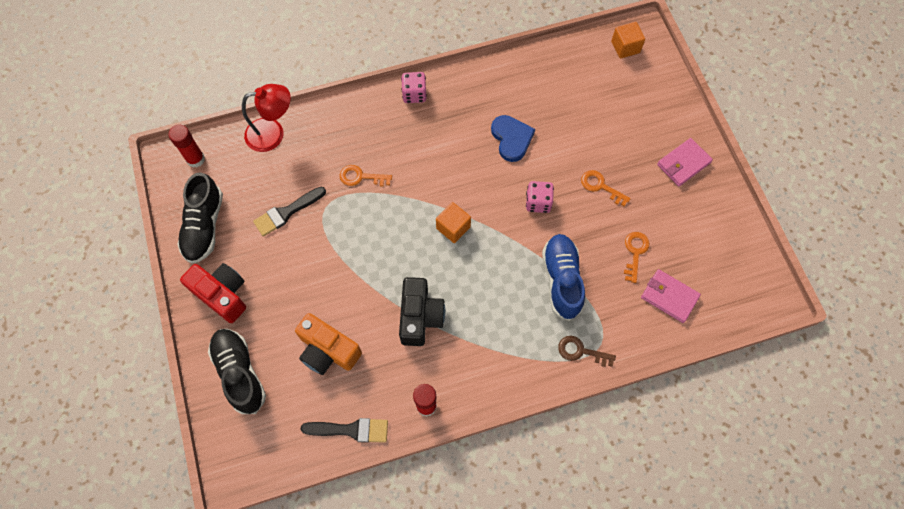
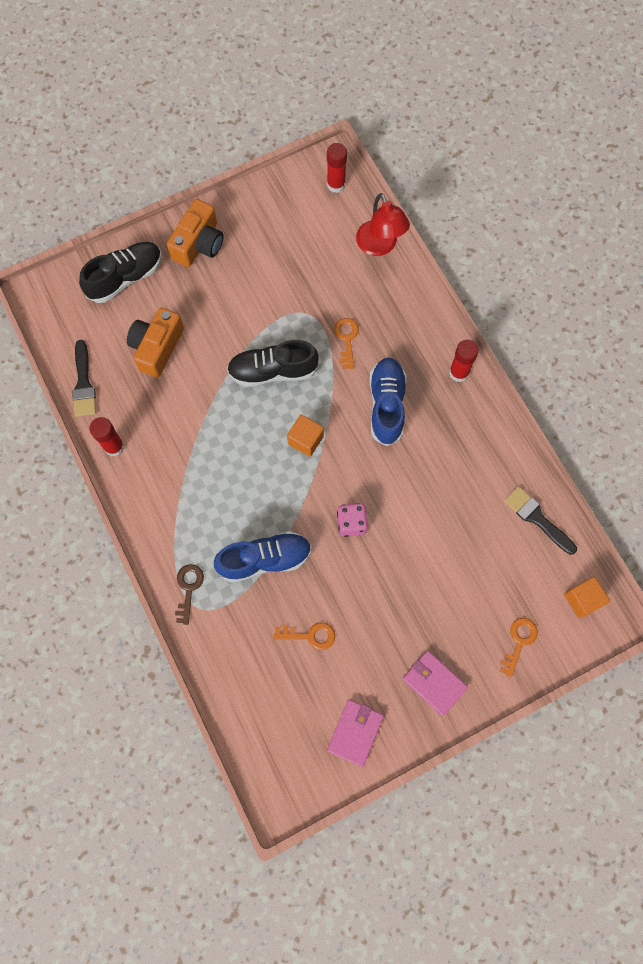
camera: 80 degrees right, 5 degrees up
black shoe [177,172,223,264] -> black shoe moved to [227,340,319,387]
red camera [180,263,246,323] -> orange camera [167,199,223,267]
black brush [253,187,326,237] -> black brush moved to [504,486,577,555]
black camera [399,277,445,346] -> none
pink dice [401,72,427,103] -> red glue stick [449,340,479,382]
blue heart [491,115,535,162] -> none
orange key [581,170,631,206] -> orange key moved to [500,618,538,678]
pink wallet [641,269,701,323] -> pink wallet moved to [327,700,384,767]
none -> blue shoe [369,357,407,446]

